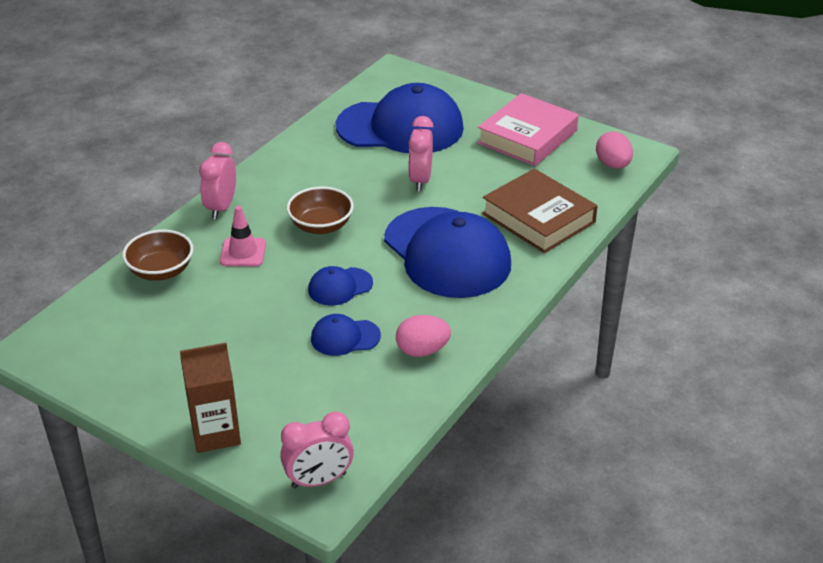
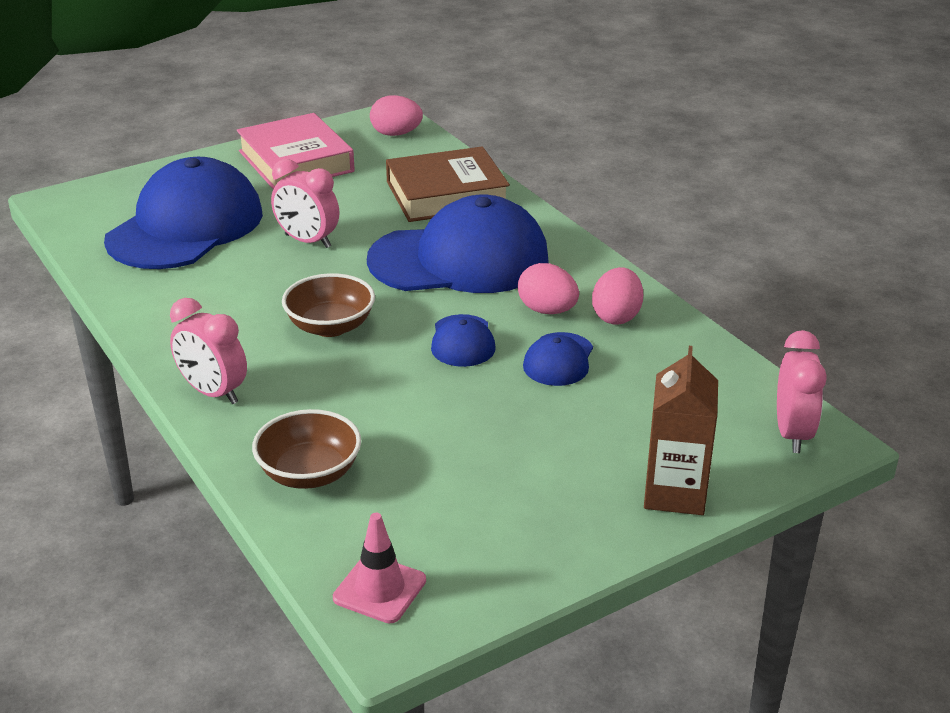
camera: 65 degrees left, 5 degrees down
pink traffic cone [220,206,266,266] -> pink traffic cone moved to [333,513,426,623]
none -> pink egg [518,263,579,314]

